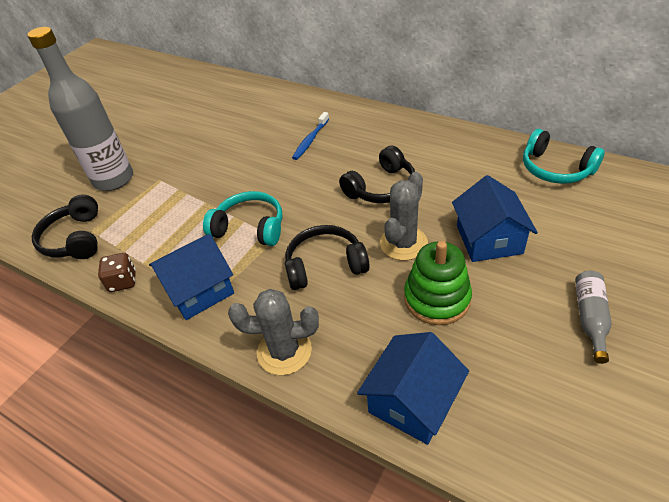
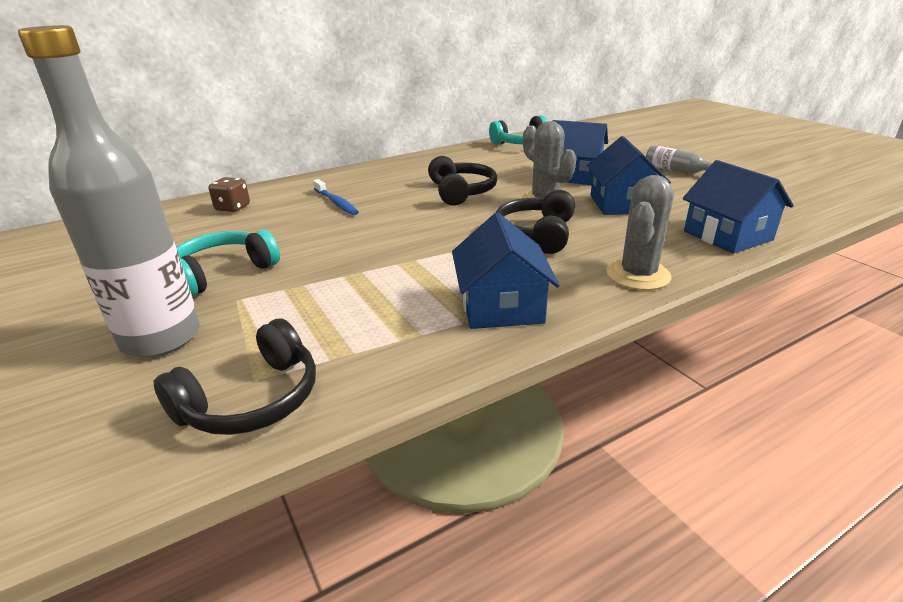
camera: 65 degrees left, 15 degrees down
black headphones [32,195,98,259] -> black headphones turned 60 degrees counterclockwise [154,319,316,435]
brown dice [98,253,136,292] -> brown dice moved to [208,177,250,212]
turquoise headphones [203,191,282,246] -> turquoise headphones moved to [176,230,280,297]
green stacking toy [404,241,472,325] -> blue house [587,136,671,215]

